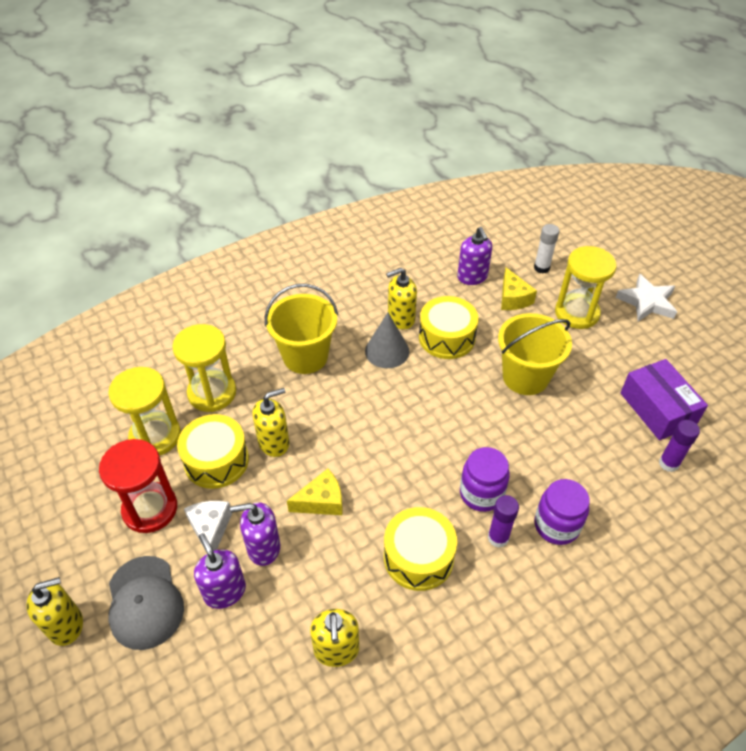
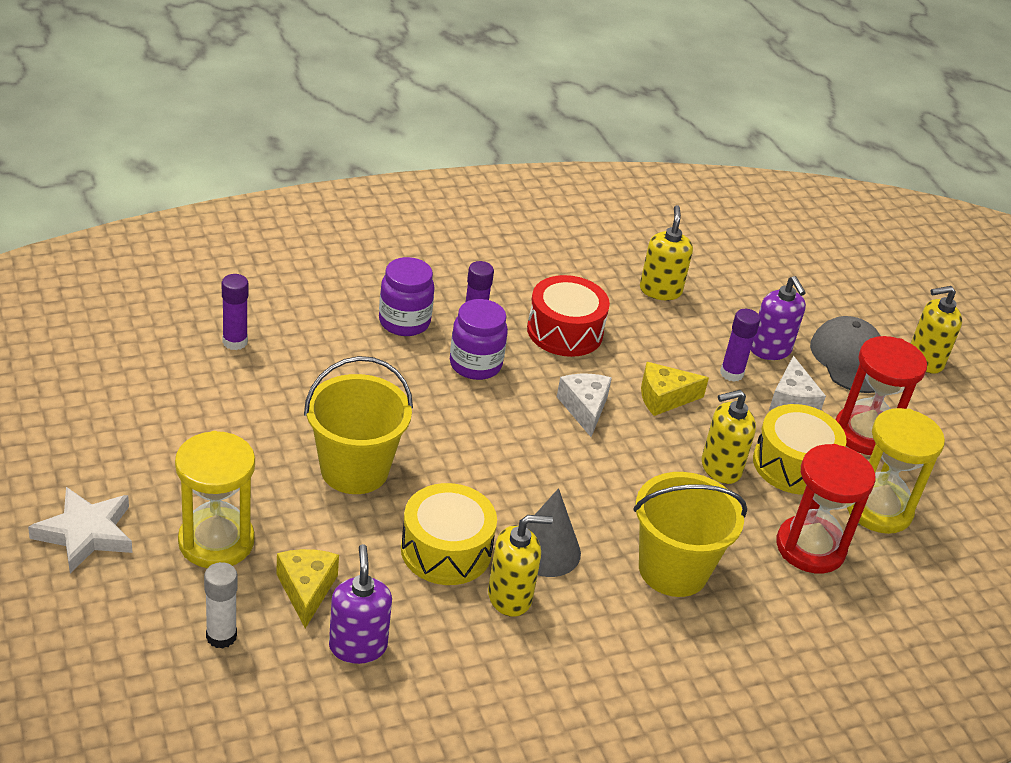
camera: 175 degrees left, 10 degrees down
yellow hourglass [172,324,236,412] -> red hourglass [776,444,876,573]
purple soap dispenser [230,502,280,566] -> purple glue stick [720,309,760,382]
yellow drum [384,507,457,591] -> red drum [527,275,610,357]
purple box [620,359,708,440] -> none
none -> white cheese [557,374,612,437]

